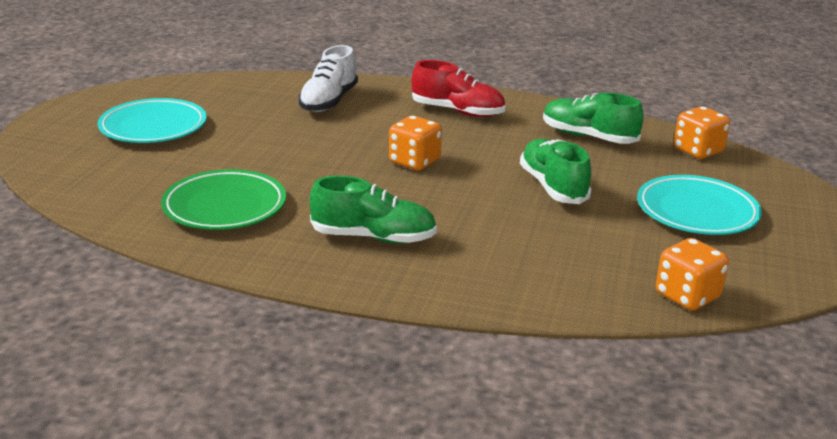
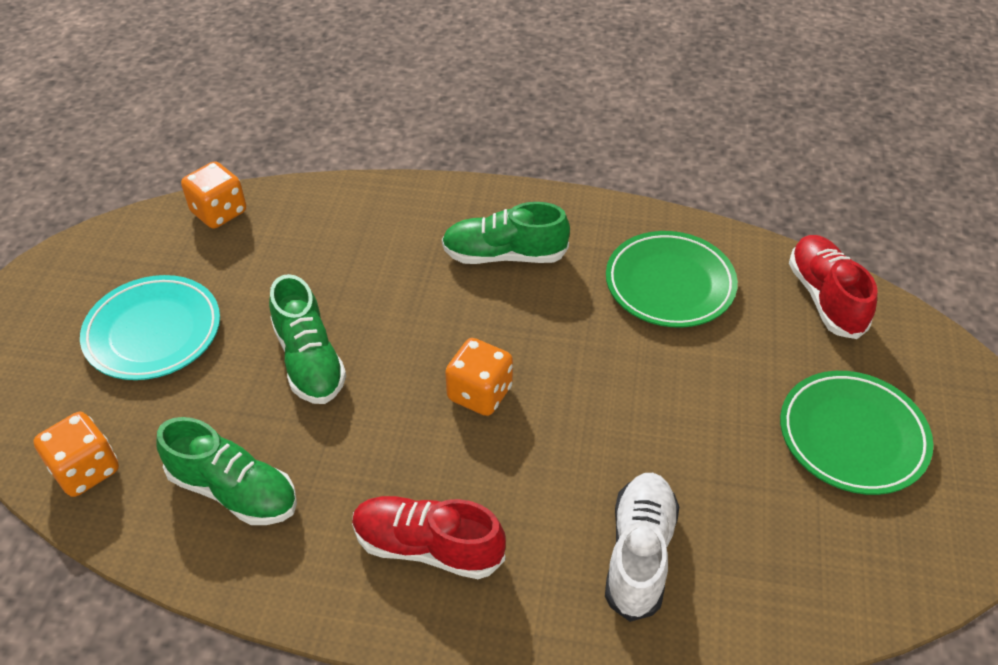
camera: 175 degrees right, 20 degrees up
turquoise plate [98,98,207,143] -> green plate [780,371,933,495]
none -> red shoe [789,235,878,339]

